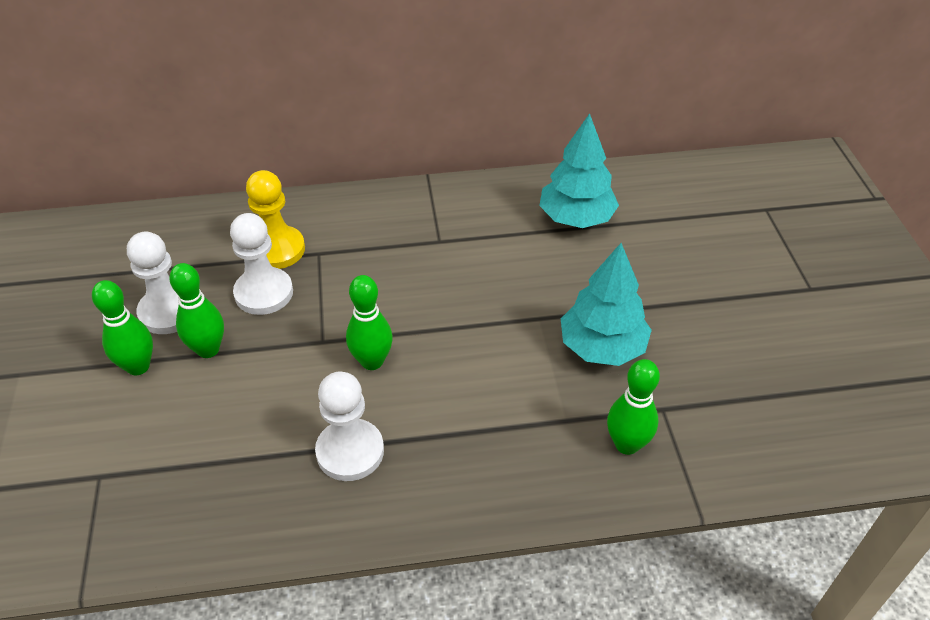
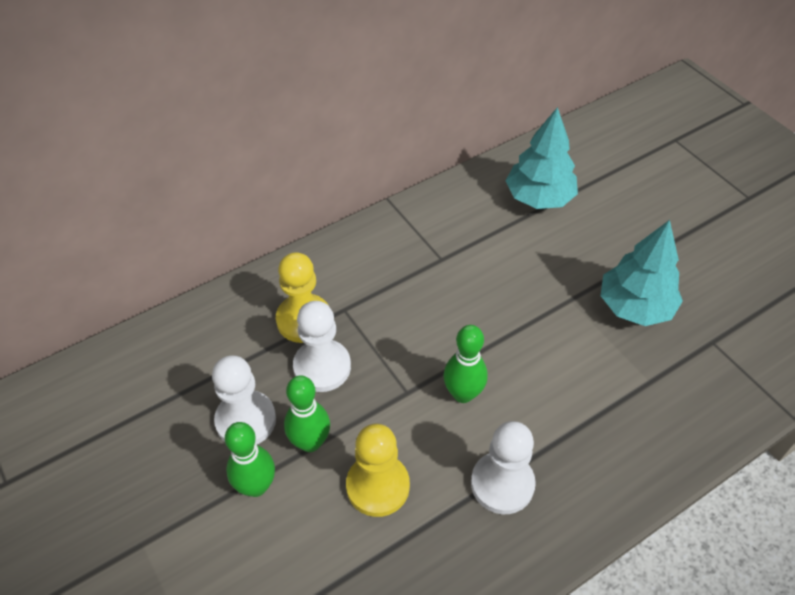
camera: 25 degrees left, 5 degrees up
green bowling pin [607,359,660,455] -> none
none -> yellow pawn [346,424,410,517]

